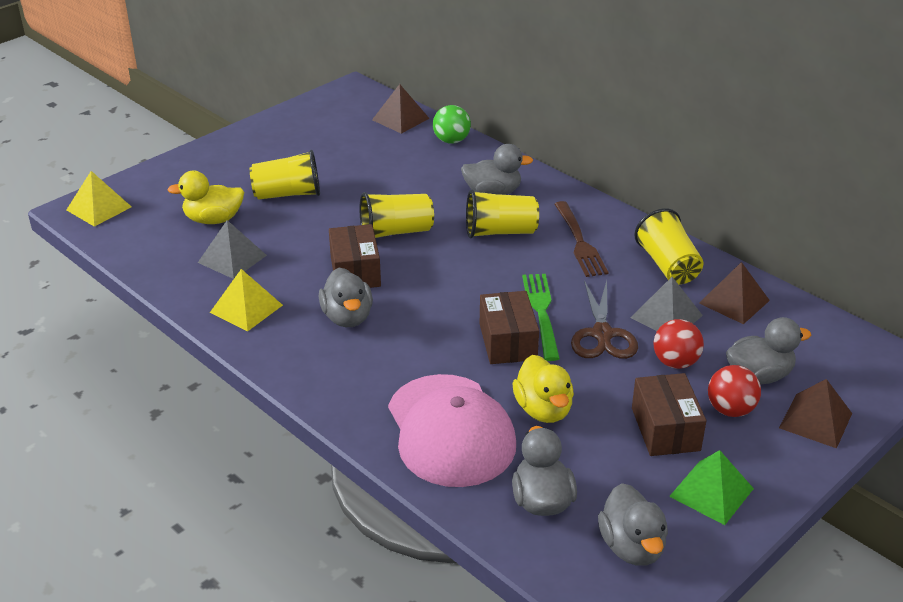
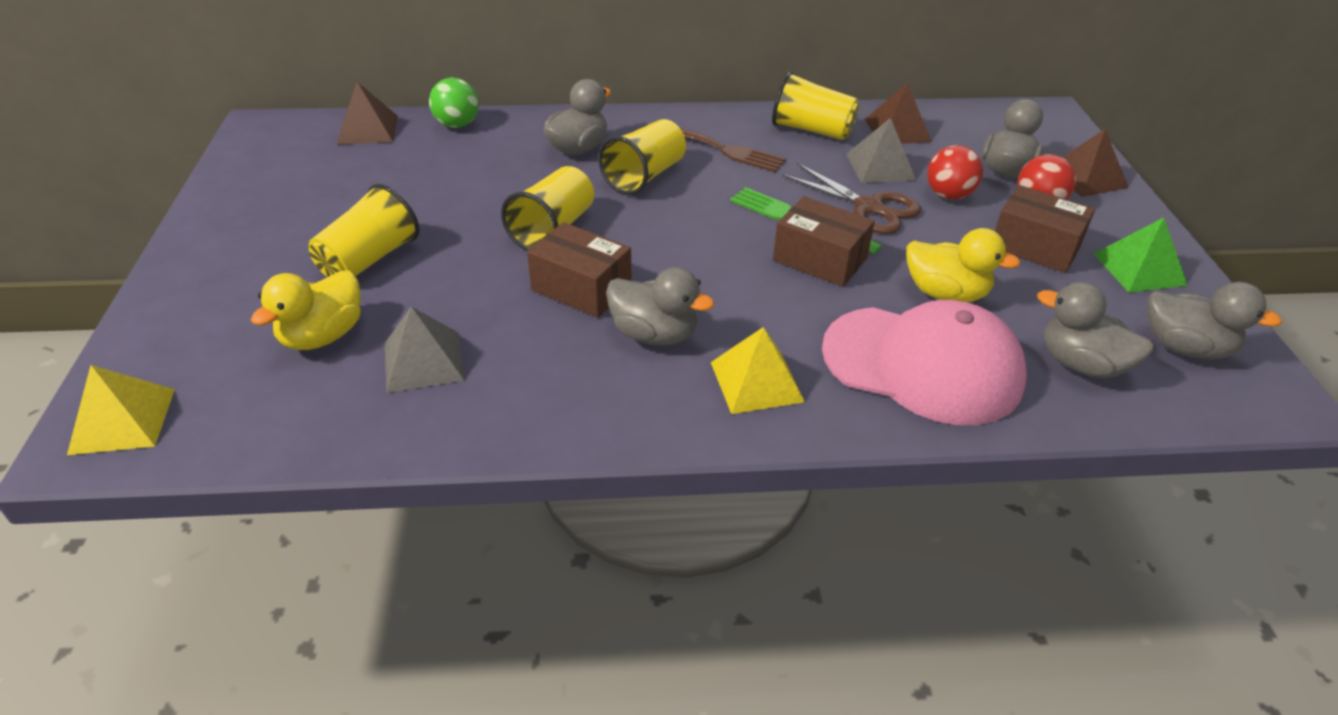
camera: 50 degrees left, 5 degrees up
yellow pyramid [210,269,283,331] -> yellow pyramid moved to [711,327,805,414]

